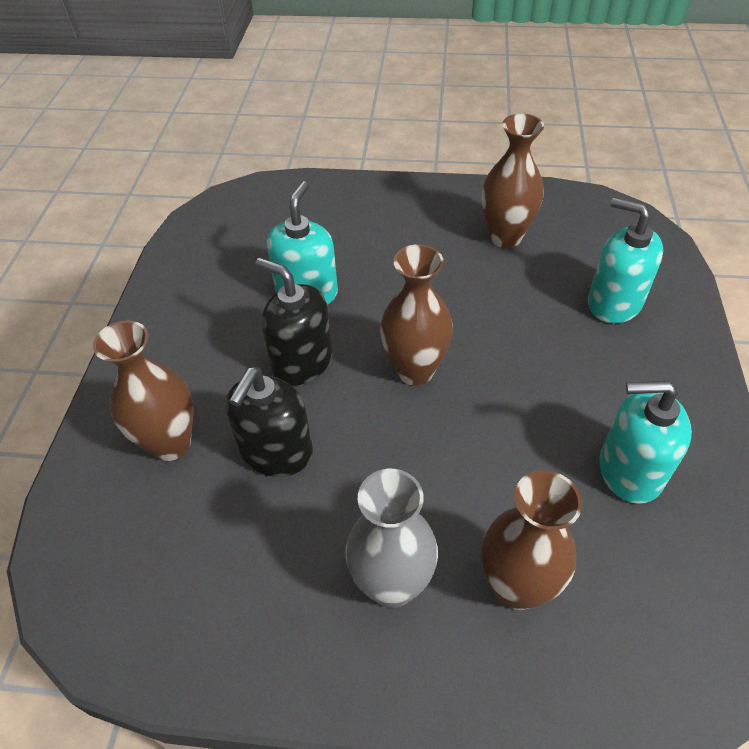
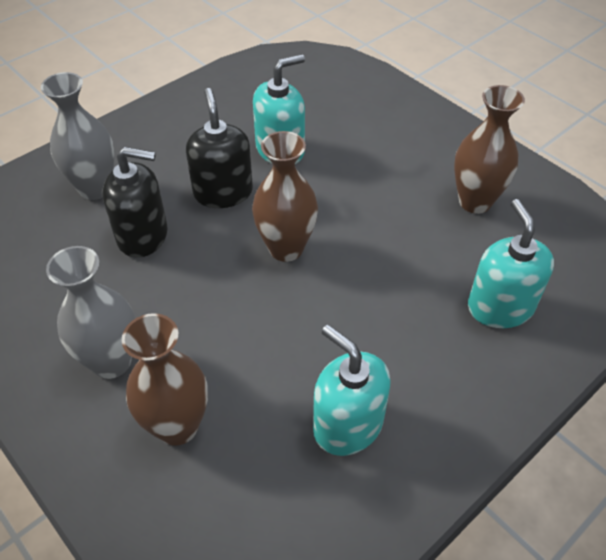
camera: 40 degrees right, 0 degrees up
brown vase [93,320,193,461] -> grey vase [41,72,114,200]
black soap dispenser [225,367,313,477] -> black soap dispenser turned 150 degrees counterclockwise [102,147,168,258]

